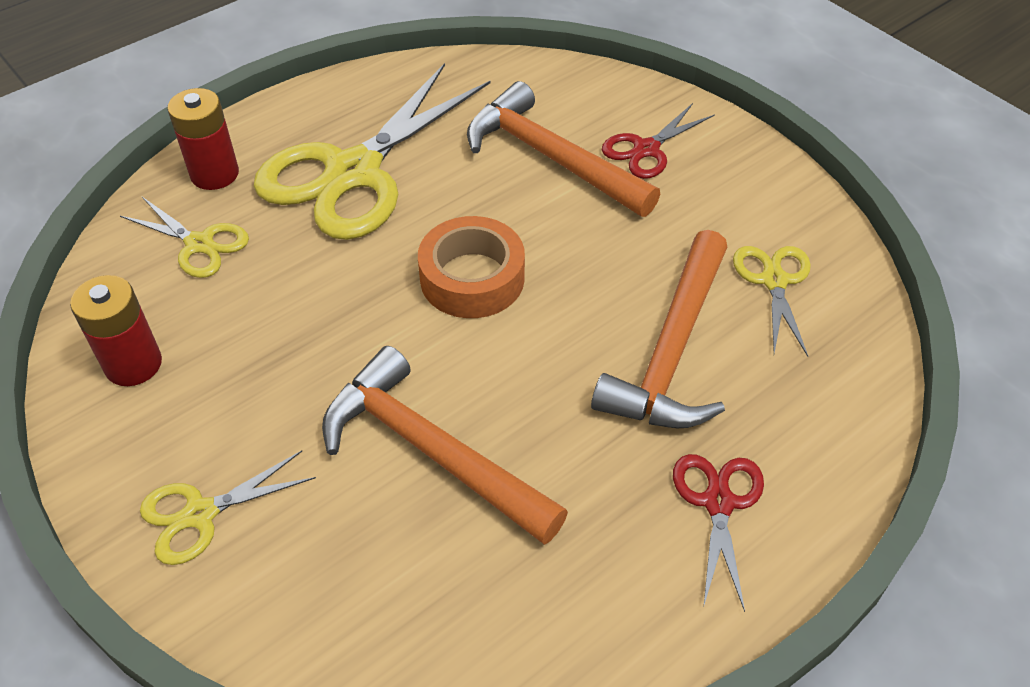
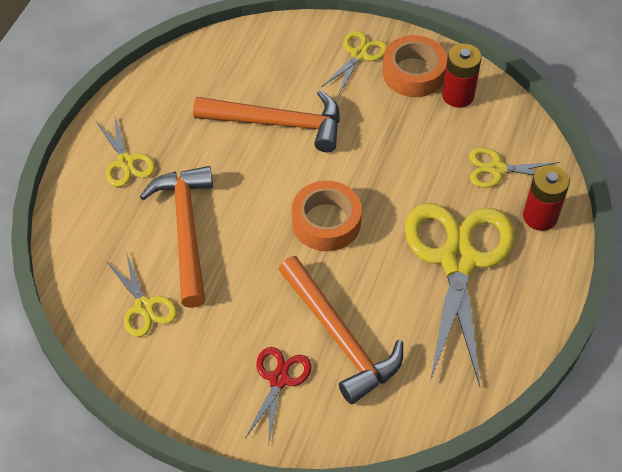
camera: 150 degrees right, 5 degrees up
orange hammer [467,81,660,217] -> orange hammer turned 45 degrees clockwise [278,256,403,404]
red scissors [673,454,764,612] -> yellow scissors [96,117,155,187]
none -> orange tape [382,35,447,97]

